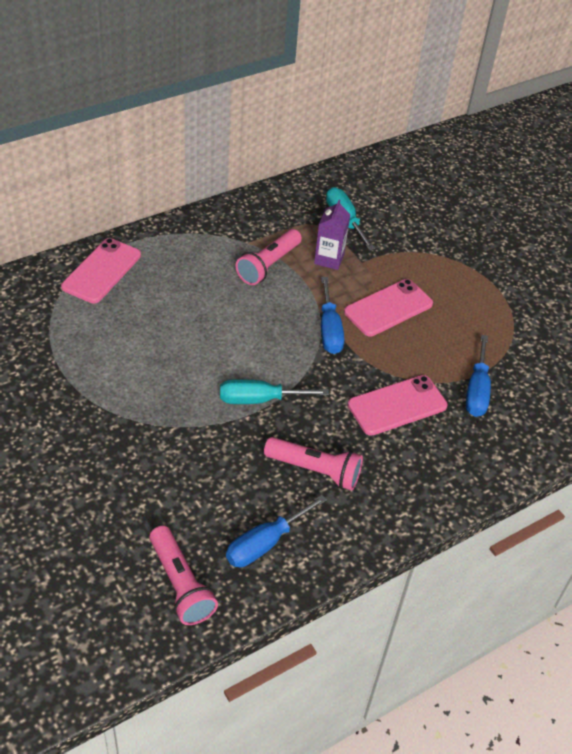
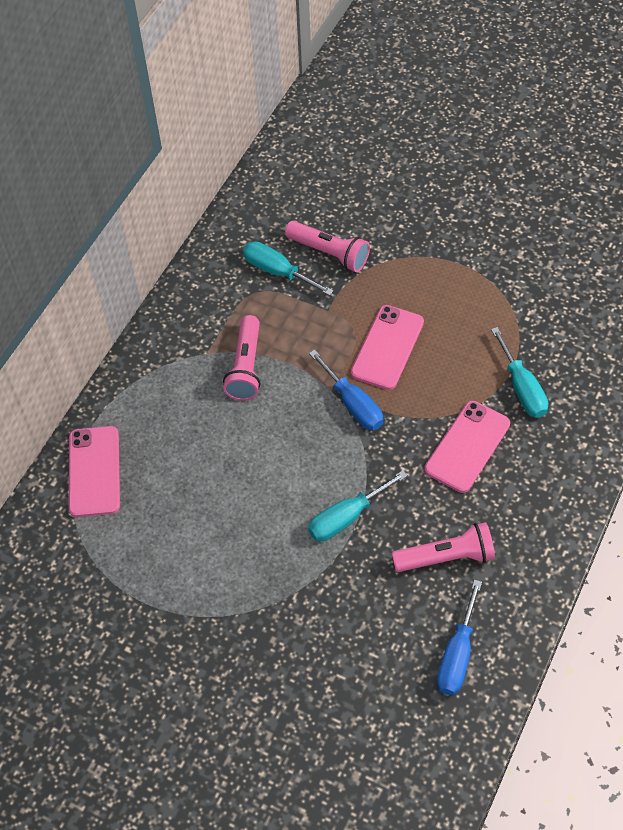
camera: 25 degrees left, 10 degrees up
pink flashlight [150,525,218,625] -> pink flashlight moved to [285,221,370,272]
purple carton [314,200,350,270] -> none
blue screwdriver [466,335,491,417] -> turquoise screwdriver [491,327,548,418]

